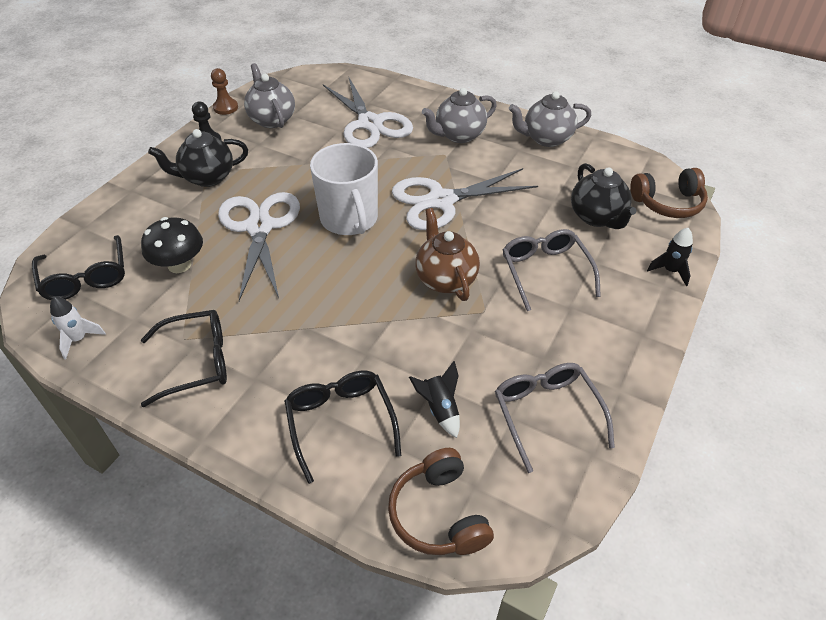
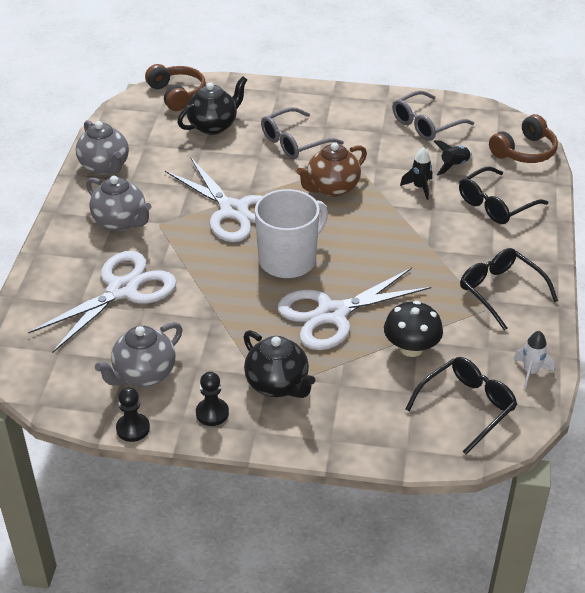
camera: 110 degrees left, 5 degrees down
brown pawn [211,68,238,115] -> black pawn [116,387,150,442]
black rocket [647,228,693,286] -> black rocket moved to [400,147,432,200]

